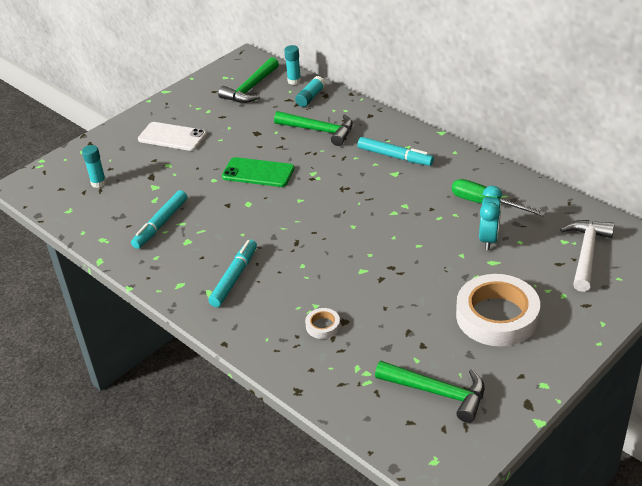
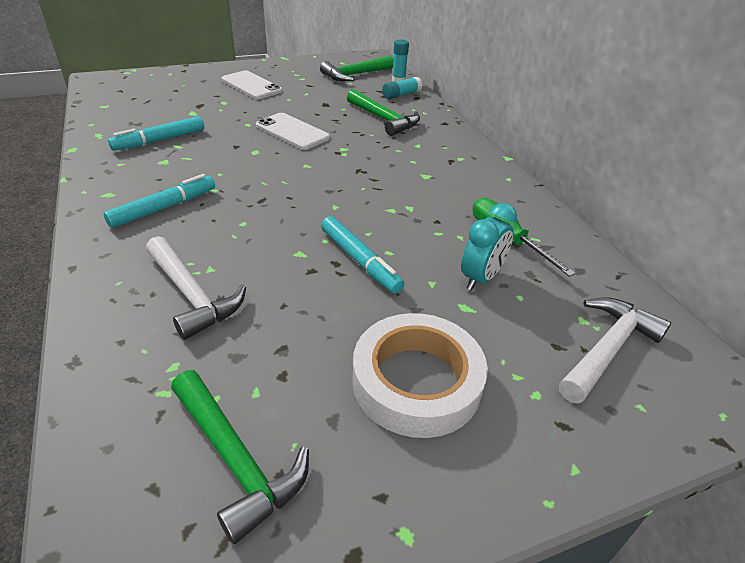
camera: 20 degrees right, 0 degrees up
turquoise glue stick [82,145,106,188] -> none
green phone [222,157,295,187] -> white phone [256,113,330,150]
white tape [305,308,340,339] -> white hammer [146,236,246,340]
turquoise marker [358,137,434,166] -> turquoise marker moved to [321,216,405,294]

